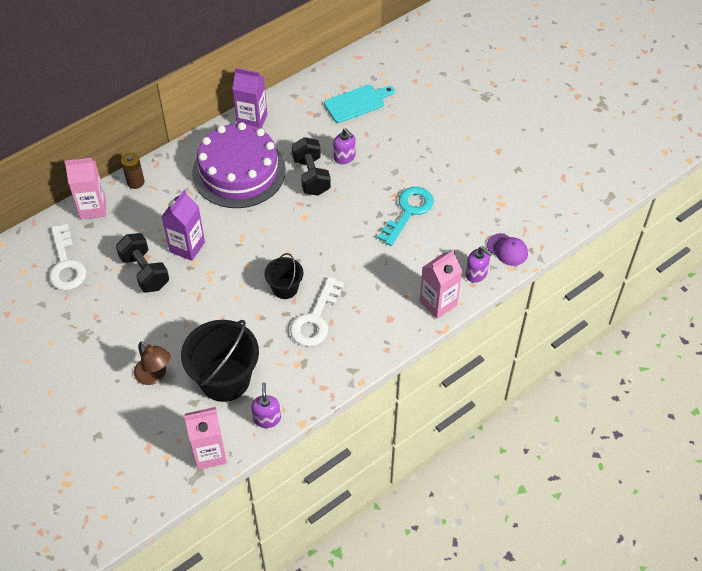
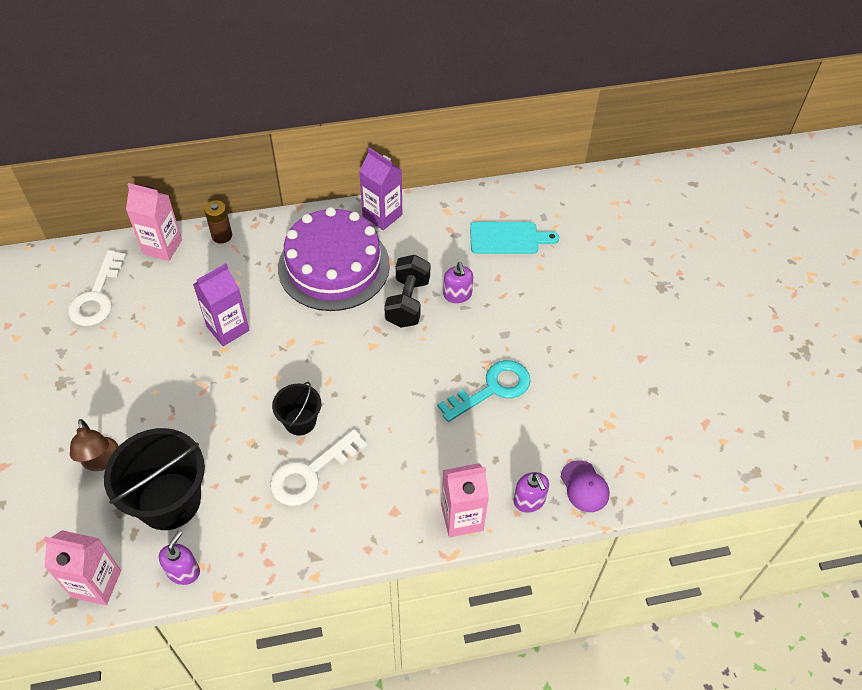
camera: 25 degrees right, 0 degrees up
black dumbbell [116,233,169,293] -> none

